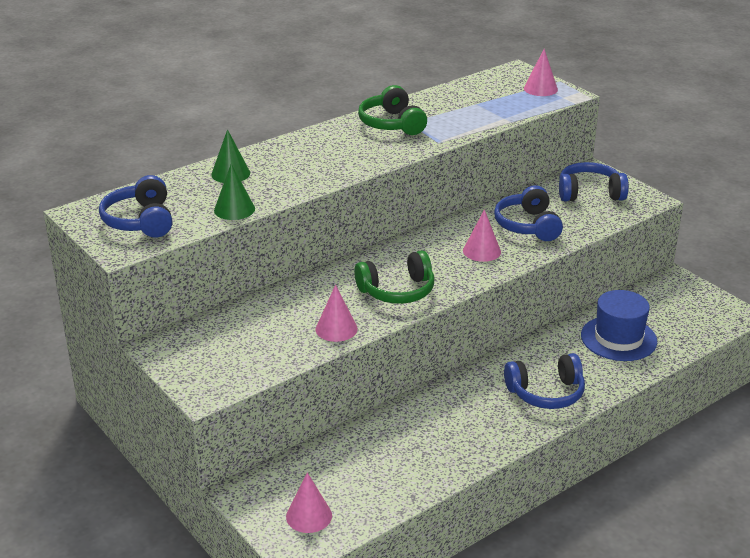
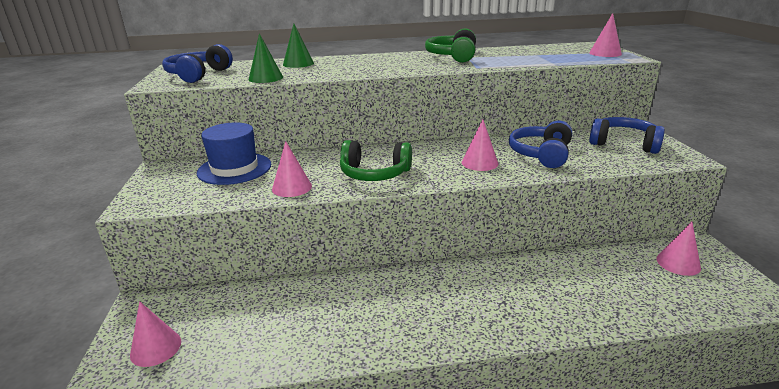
camera: 30 degrees right, 5 degrees down
blue headphones [504,353,585,409] -> none
blue hat [581,290,657,361] -> blue hat moved to [197,122,271,185]
none -> pink cone [656,221,701,276]

